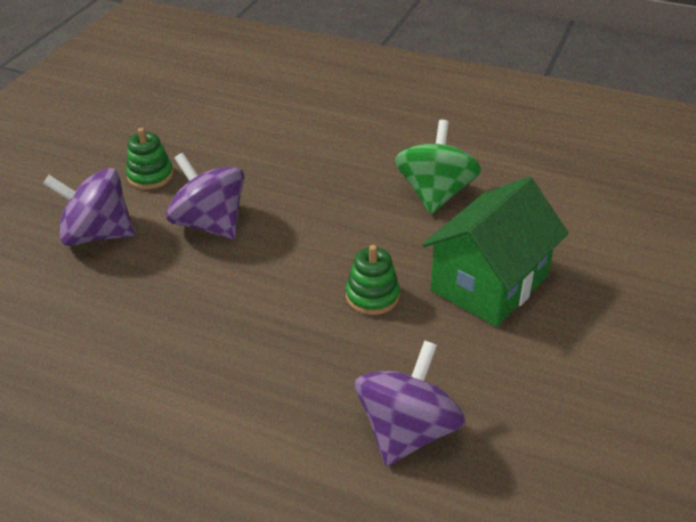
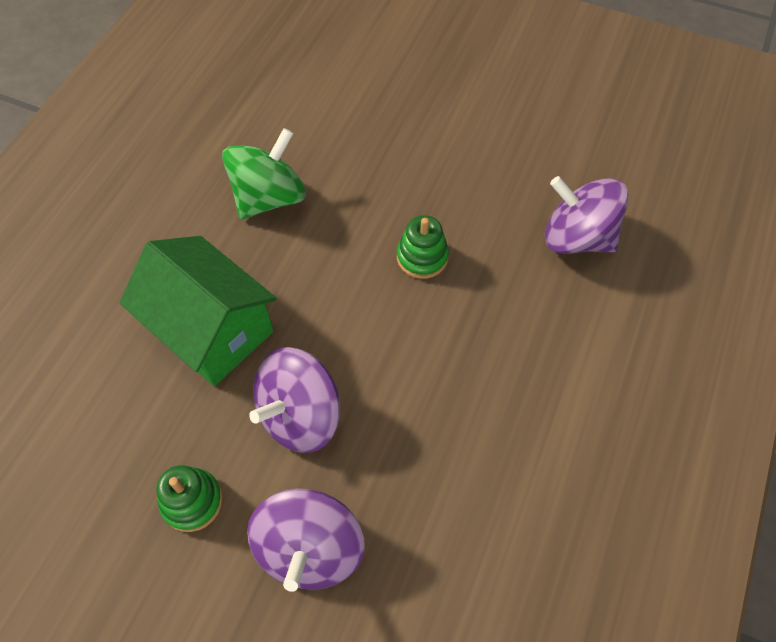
camera: 90 degrees left, 20 degrees up
green spinning top [395,120,481,214] -> green spinning top turned 120 degrees clockwise [222,128,306,219]
green house [422,177,569,327] -> green house moved to [120,236,277,386]

